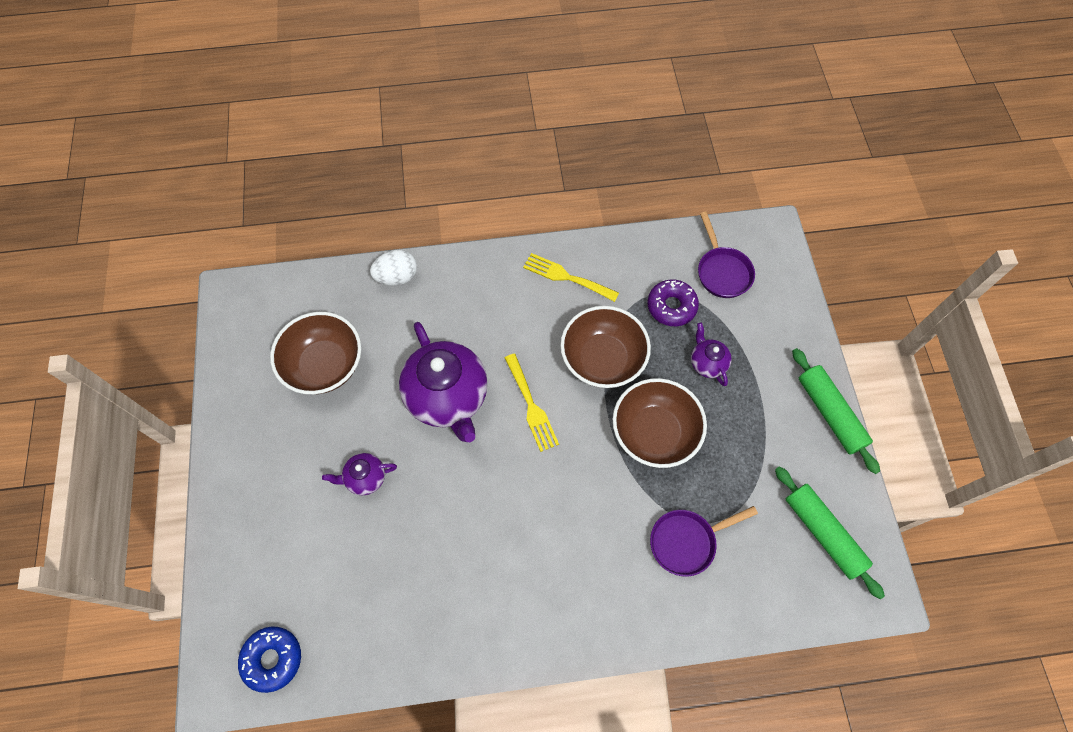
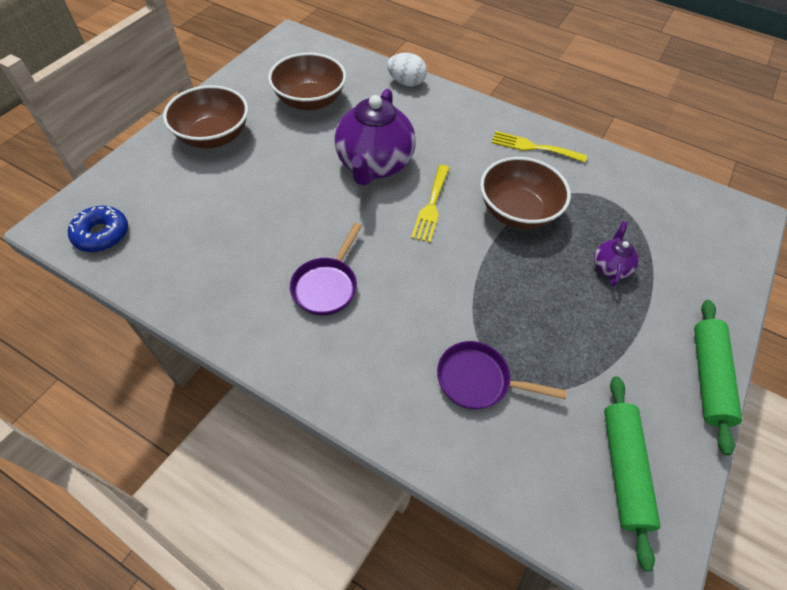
camera: 35 degrees right, 10 degrees down
purple teapot [322,453,397,495] -> none
yellow fork [523,253,619,302] -> yellow fork turned 45 degrees counterclockwise [492,131,587,163]
brown bowl [613,378,707,468] -> brown bowl moved to [163,85,248,148]
purple donut [648,279,699,326] -> none
purple pan [698,212,755,298] -> purple pan moved to [290,223,362,316]

